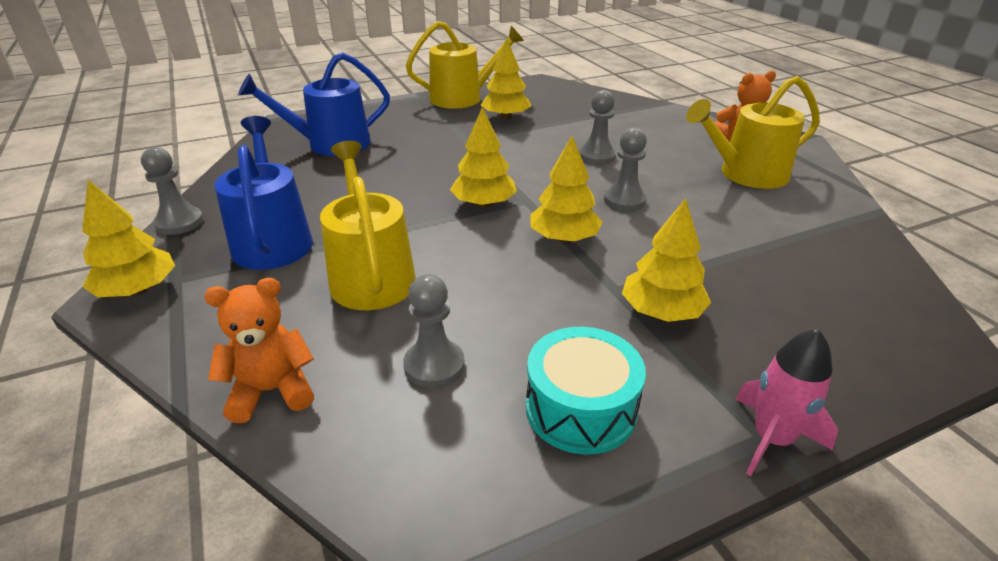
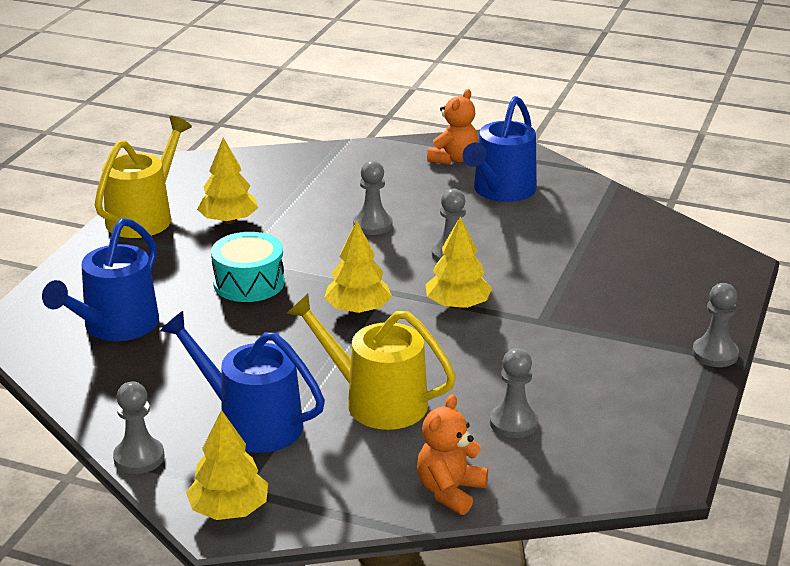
camera: 45 degrees left, 5 degrees down
turquoise drum [526,327,646,455] -> turquoise drum moved to [211,232,285,302]
yellow tree [622,198,711,322] -> none
yellow watering can [686,76,820,189] -> blue watering can [462,96,537,202]
pink rocket [736,329,838,476] -> grey pawn [692,283,739,367]

